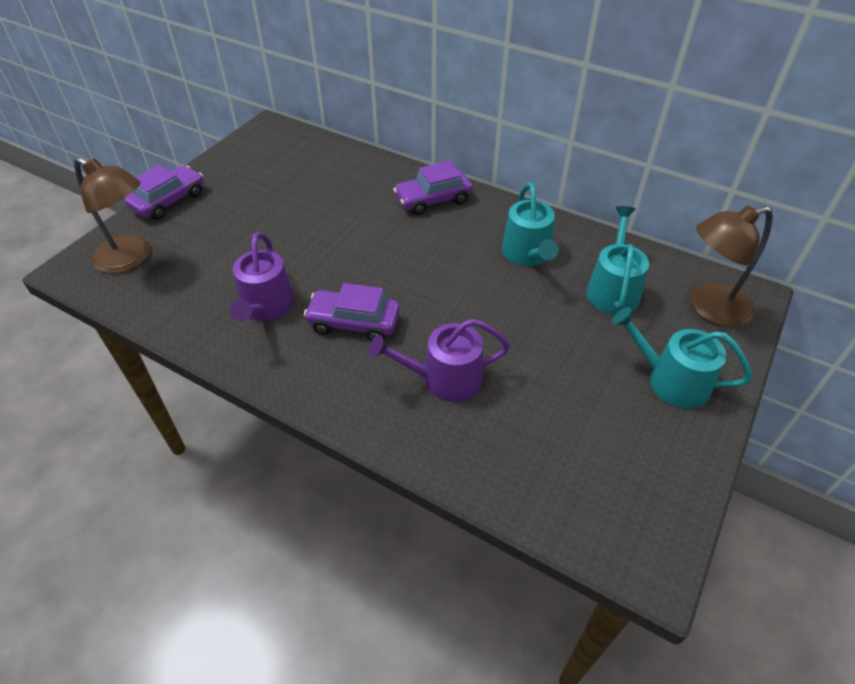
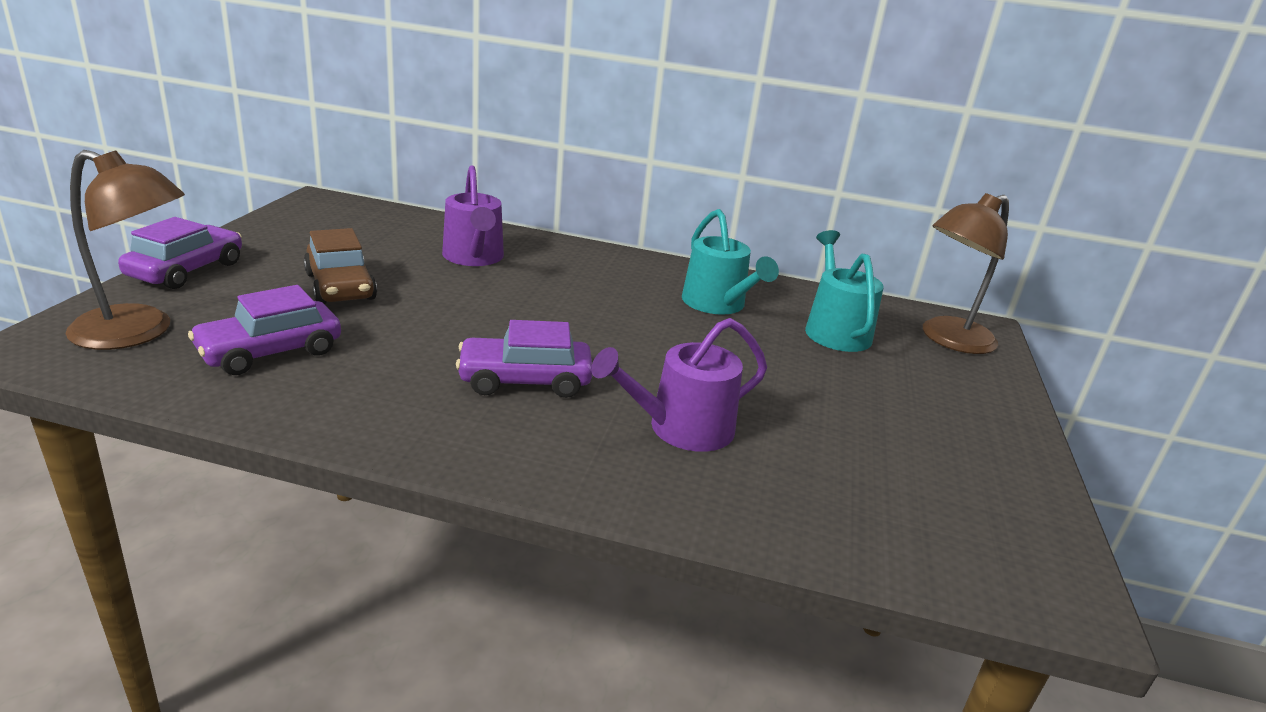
camera: 20 degrees left, 20 degrees down
purple watering can [230,232,294,322] -> purple watering can moved to [442,165,504,266]
purple car [393,161,472,215] -> purple car moved to [188,285,341,375]
turquoise watering can [612,307,752,408] -> none
none -> brown car [303,228,377,304]

